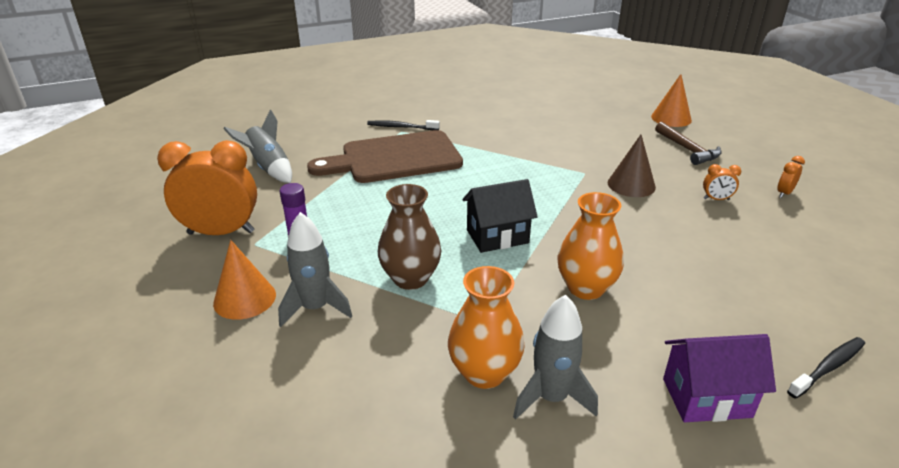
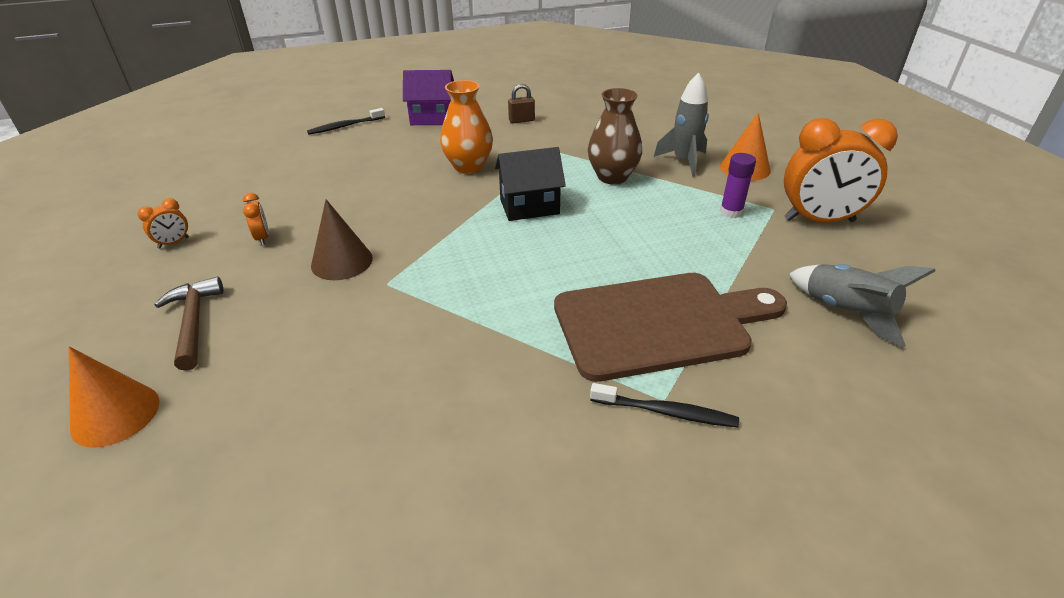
camera: 175 degrees left, 5 degrees up
orange vase [448,266,525,389] -> none
grey rocket [513,295,598,420] -> brown padlock [508,84,535,123]
orange clock [703,164,741,200] -> orange clock turned 60 degrees clockwise [243,193,269,245]

